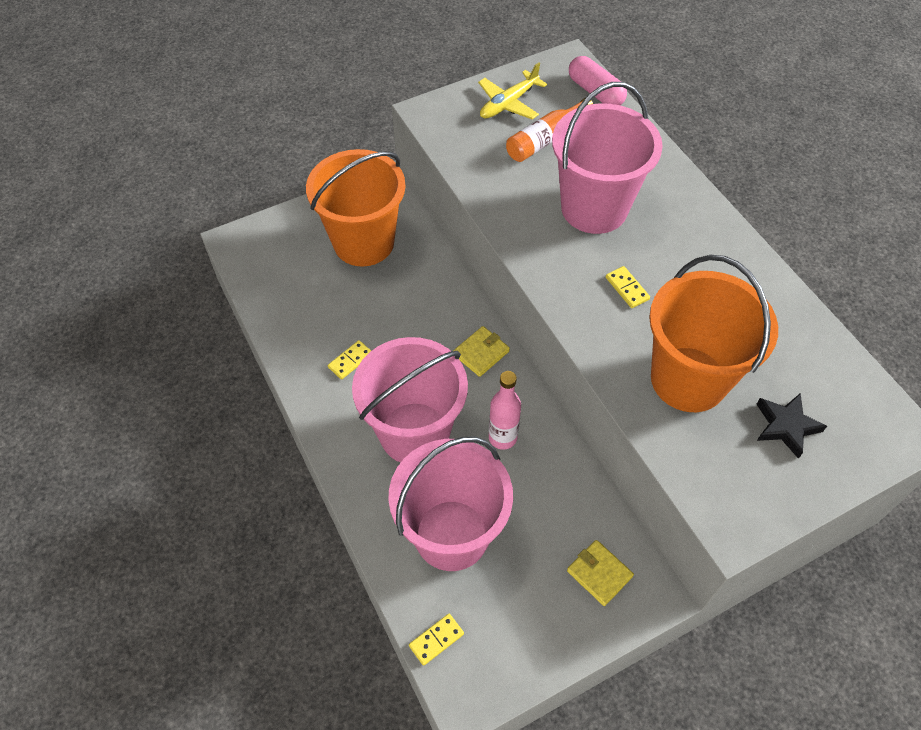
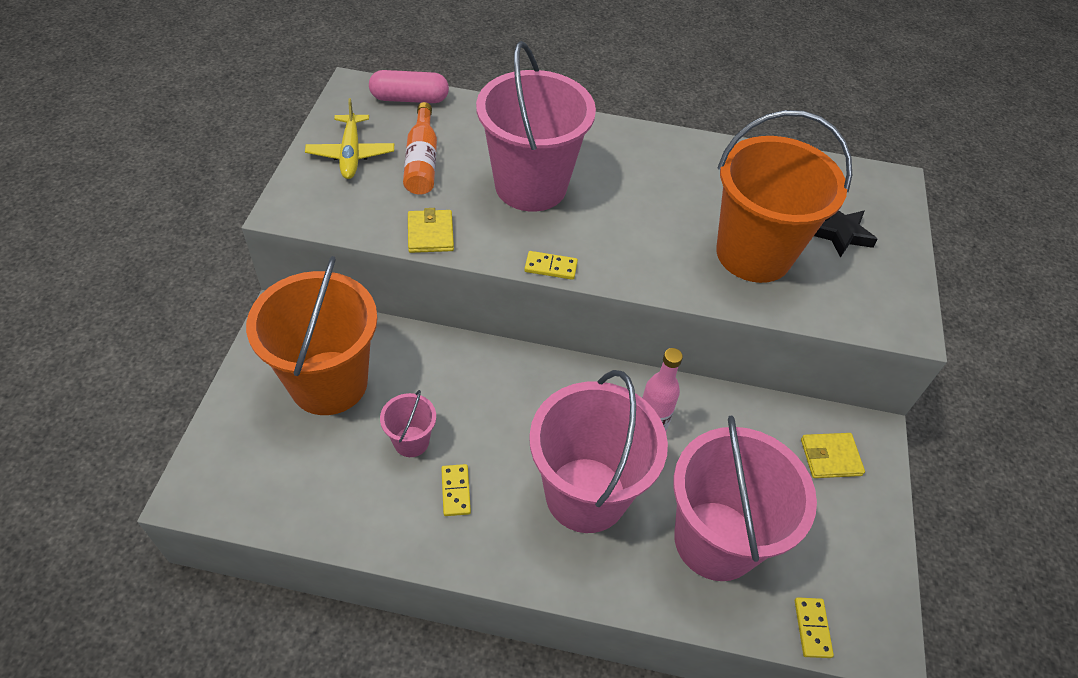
camera: 55 degrees left, 5 degrees down
yellow wallet [453,326,510,377] -> yellow wallet moved to [408,208,454,253]
yellow domino [606,266,650,308] -> yellow domino moved to [524,251,578,280]
none -> pink bucket [380,390,436,457]

